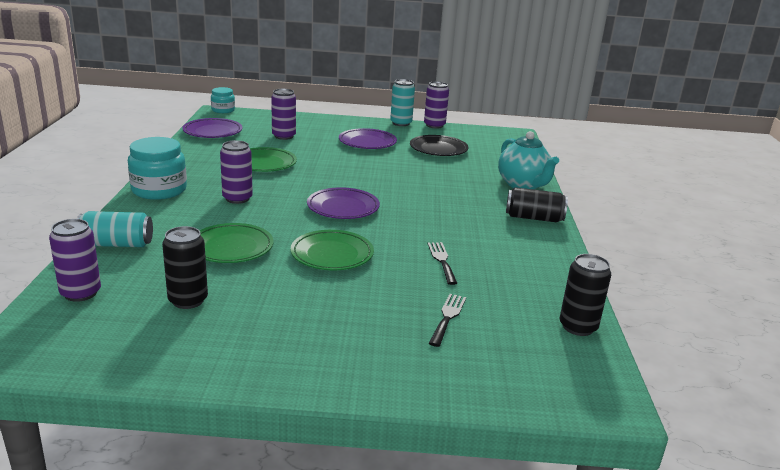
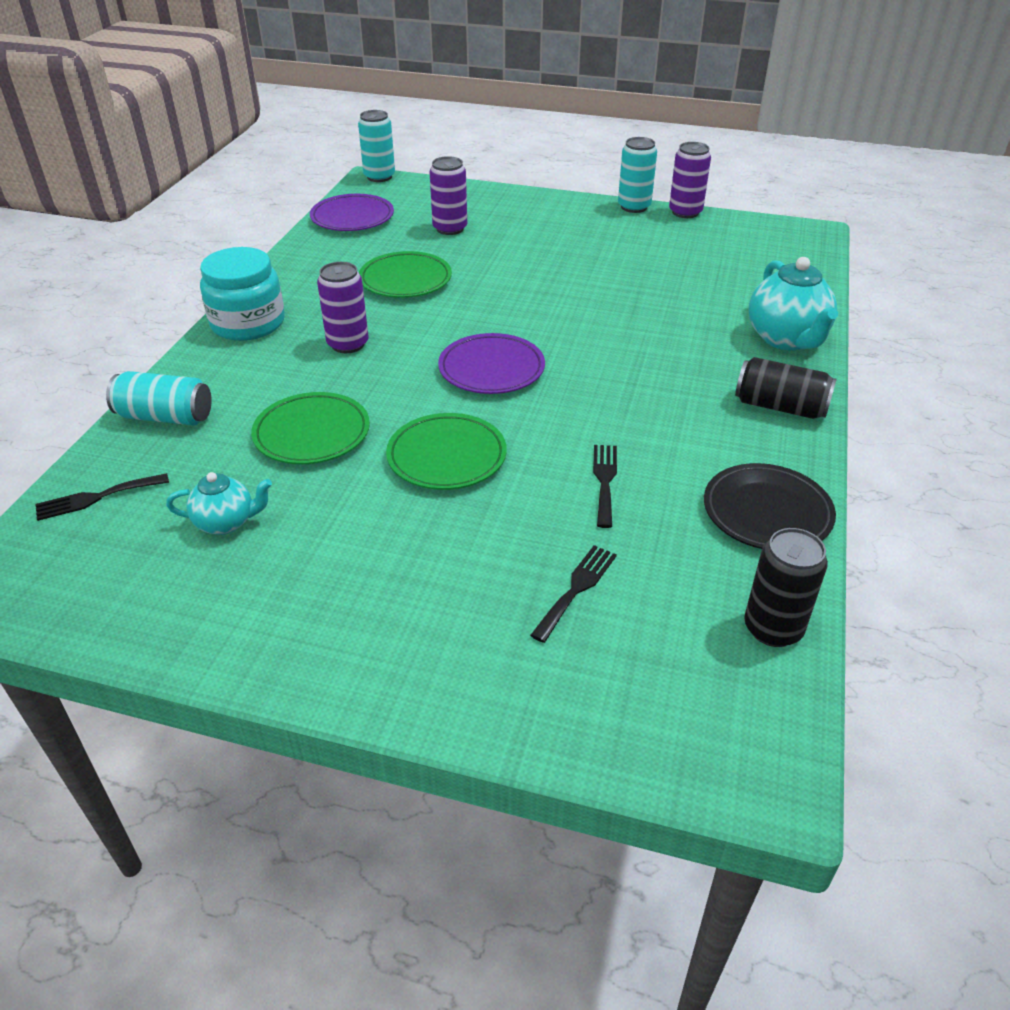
camera: 15 degrees right, 15 degrees up
purple can [49,219,101,302] -> black fork [35,473,169,521]
black can [162,226,208,309] -> turquoise teapot [166,472,272,535]
turquoise jar [211,87,235,113] -> turquoise can [358,110,395,182]
purple plate [339,128,397,149] -> none
black plate [410,135,468,156] -> black plate moved to [704,463,836,549]

